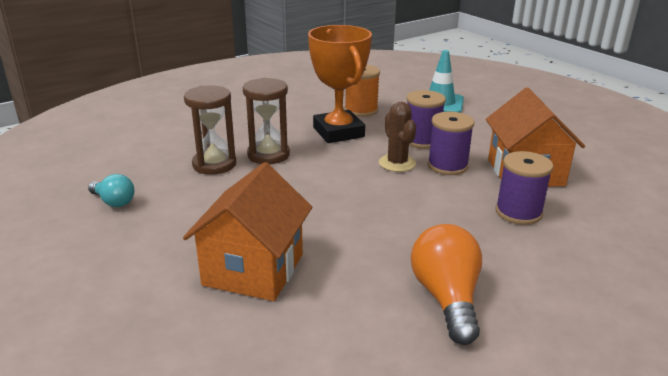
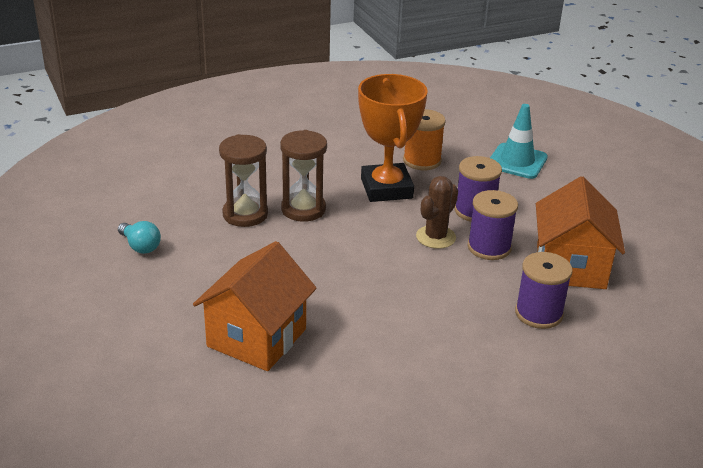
camera: 10 degrees right, 5 degrees up
brown cactus [379,102,416,172] -> brown cactus turned 45 degrees clockwise [416,176,458,249]
orange light bulb [411,224,482,345] -> none

